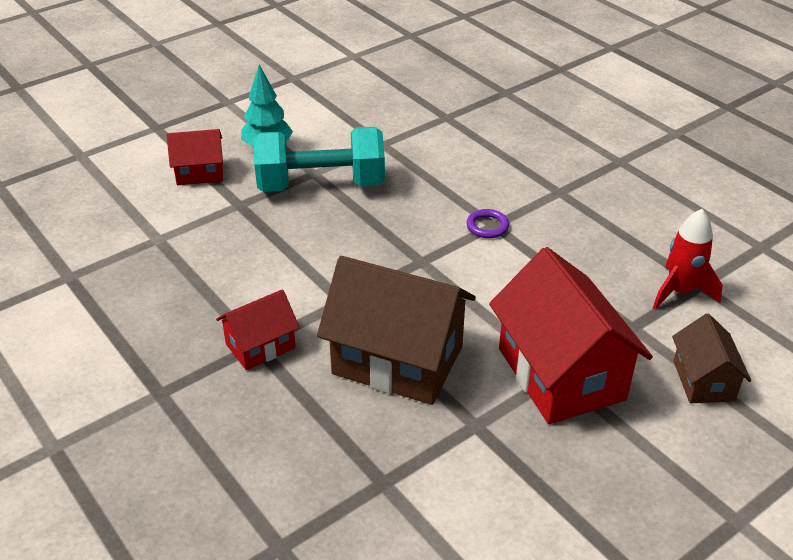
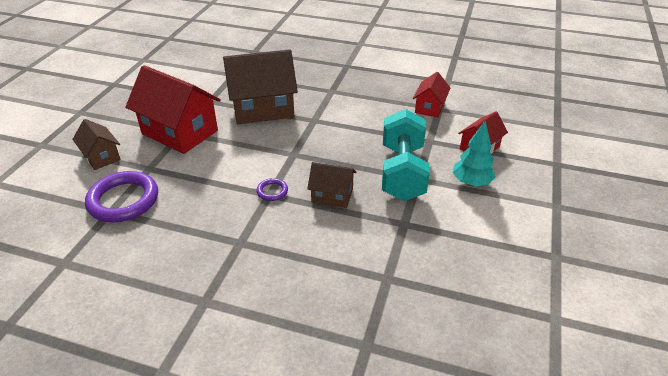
camera: 145 degrees right, 0 degrees up
red house [216,289,300,370] -> red house moved to [413,72,450,118]
turquoise dumbbell [253,127,385,192] -> turquoise dumbbell turned 45 degrees counterclockwise [382,109,430,201]
red rocket [653,209,722,310] -> purple ring [85,171,158,222]
none -> brown house [307,162,356,208]

